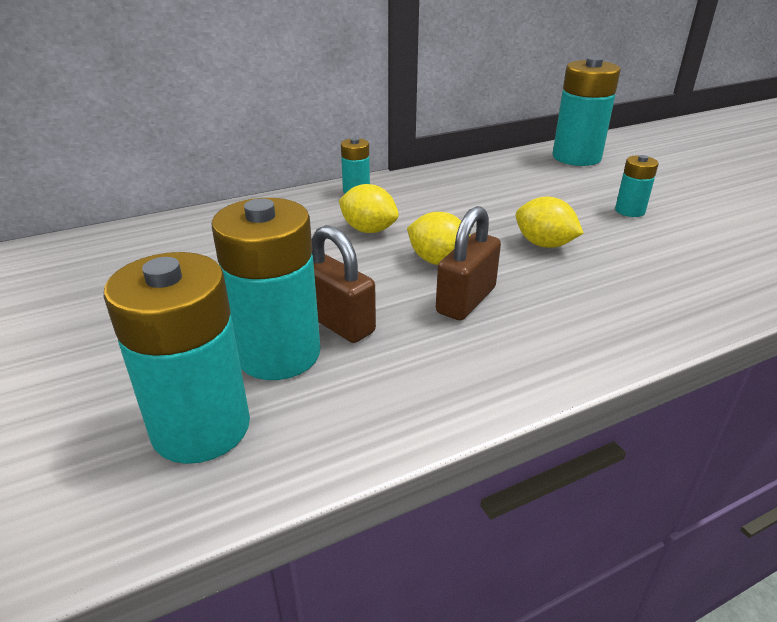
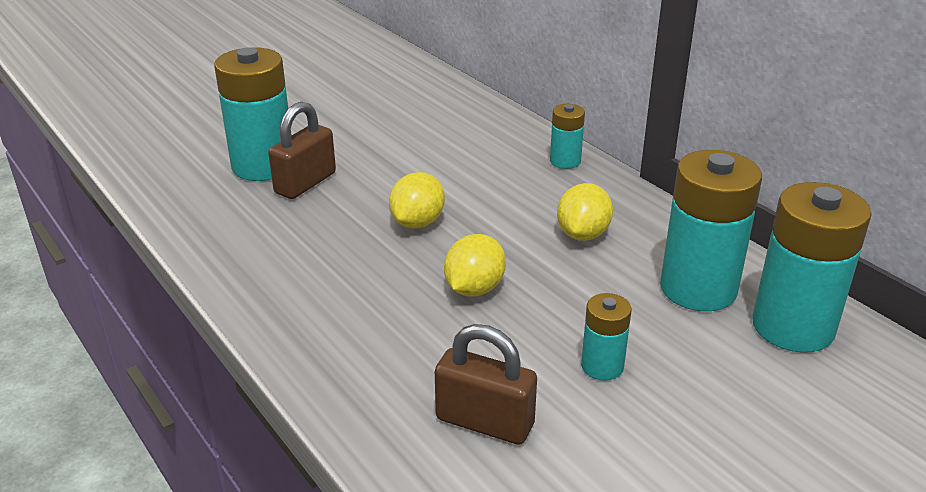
camera: 80 degrees right, 0 degrees up
turquoise battery [104,252,250,464] -> turquoise battery moved to [660,150,762,311]
yellow lemon [339,184,399,233] -> yellow lemon moved to [557,183,613,241]
brown padlock [436,206,501,321] -> brown padlock moved to [435,324,537,445]

